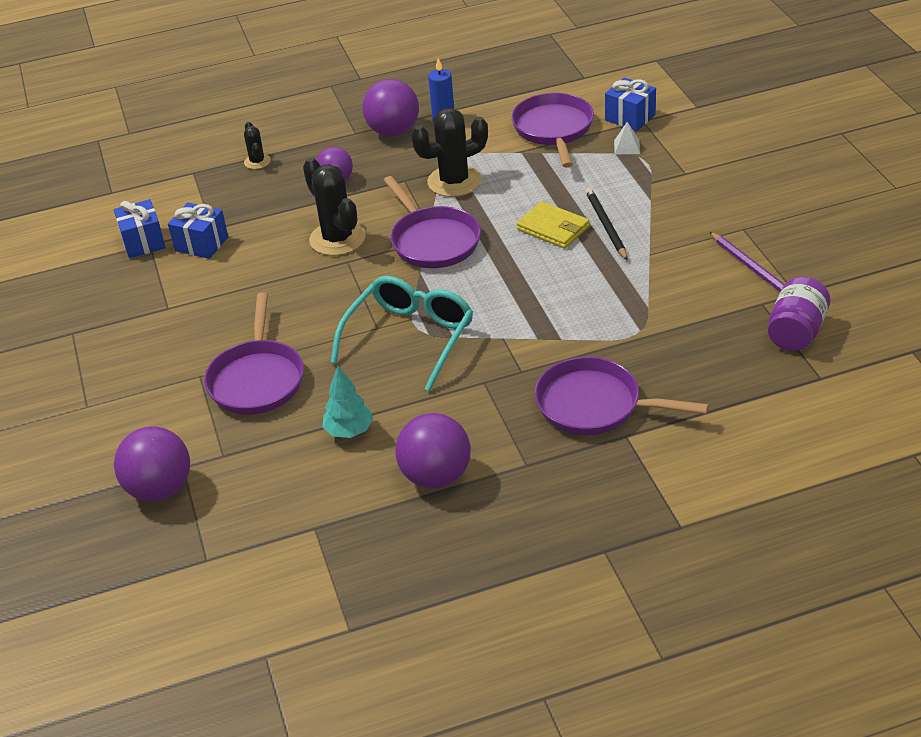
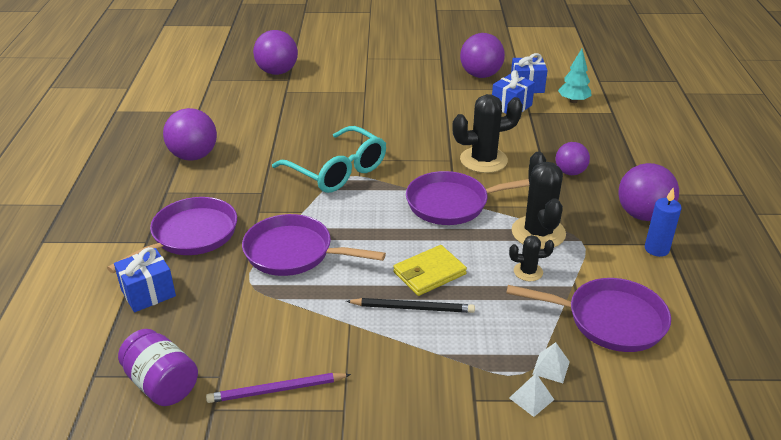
camera: 105 degrees right, 5 degrees down
purple pan [204,292,304,415] -> purple pan moved to [242,214,386,276]
black cactus [244,122,271,169] -> black cactus moved to [509,235,554,281]
turquoise tree [322,366,374,438] -> turquoise tree moved to [558,49,592,103]
blue gift [605,77,656,131] -> blue gift moved to [114,247,176,312]
none -> purple ball [460,33,505,78]
none -> white pyramid [509,373,554,417]

